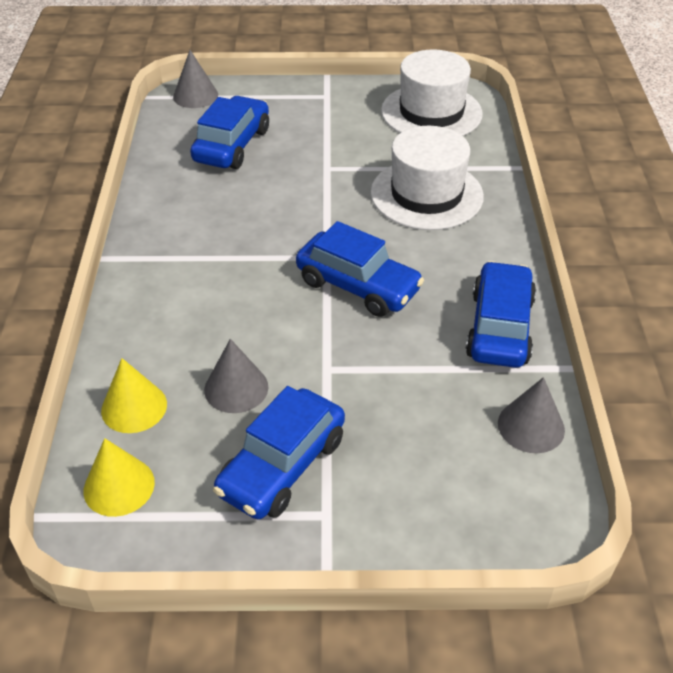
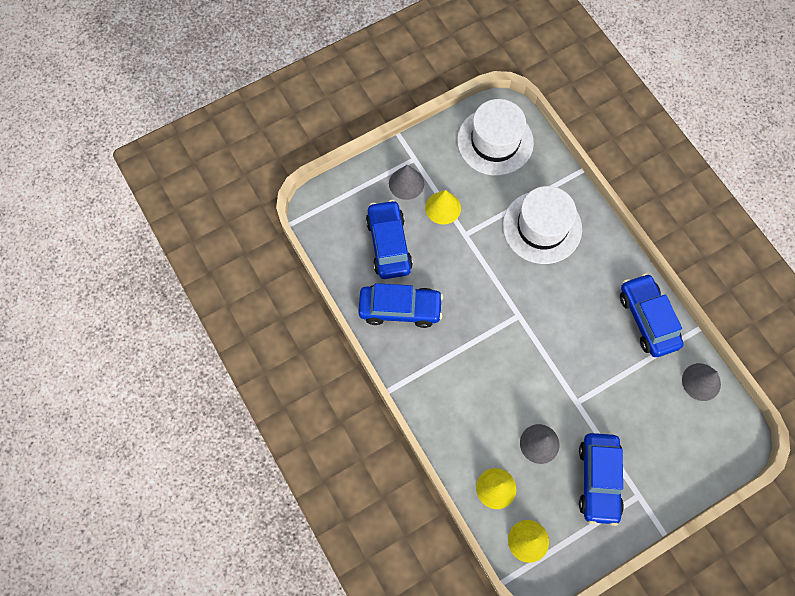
camera: 30 degrees left, 25 degrees up
grey cone [173,50,218,108] -> grey cone moved to [389,165,424,200]
blue car [296,221,424,317] -> blue car moved to [358,283,443,328]
none -> yellow cone [425,190,461,224]

